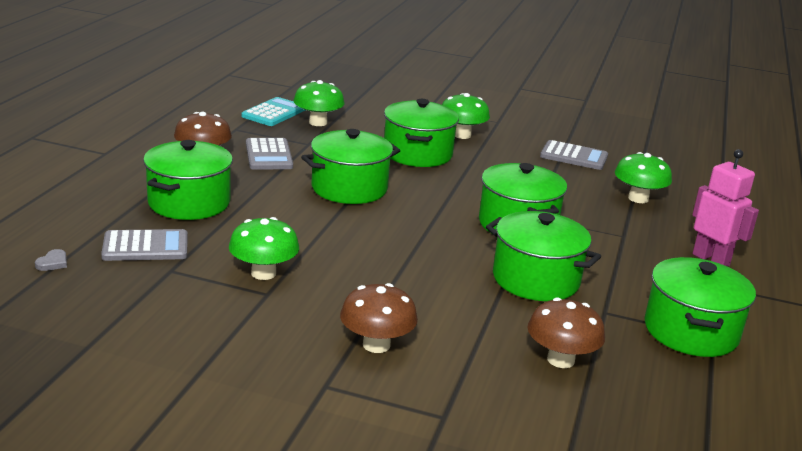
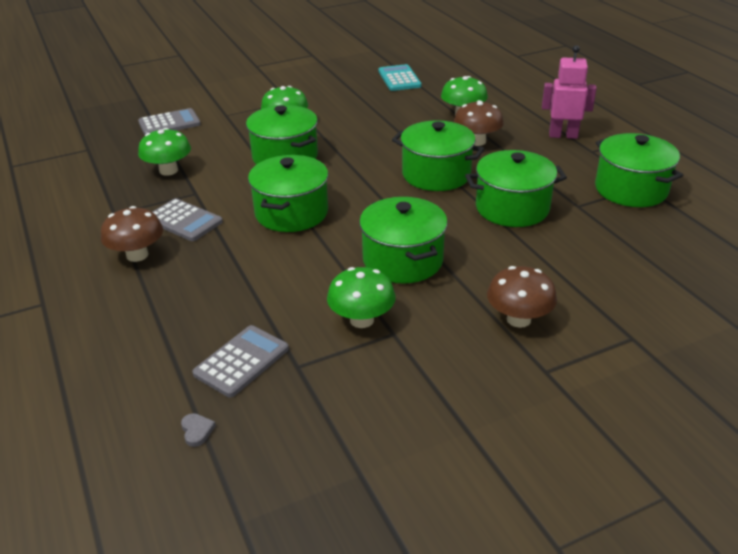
camera: 40 degrees left, 10 degrees up
green pot [143,140,233,220] -> green pot moved to [359,197,448,284]
turquoise calculator [241,97,305,126] -> turquoise calculator moved to [379,64,422,91]
brown mushroom [528,297,605,368] -> brown mushroom moved to [454,100,504,146]
grey calculator [540,140,608,170] -> grey calculator moved to [138,108,201,135]

